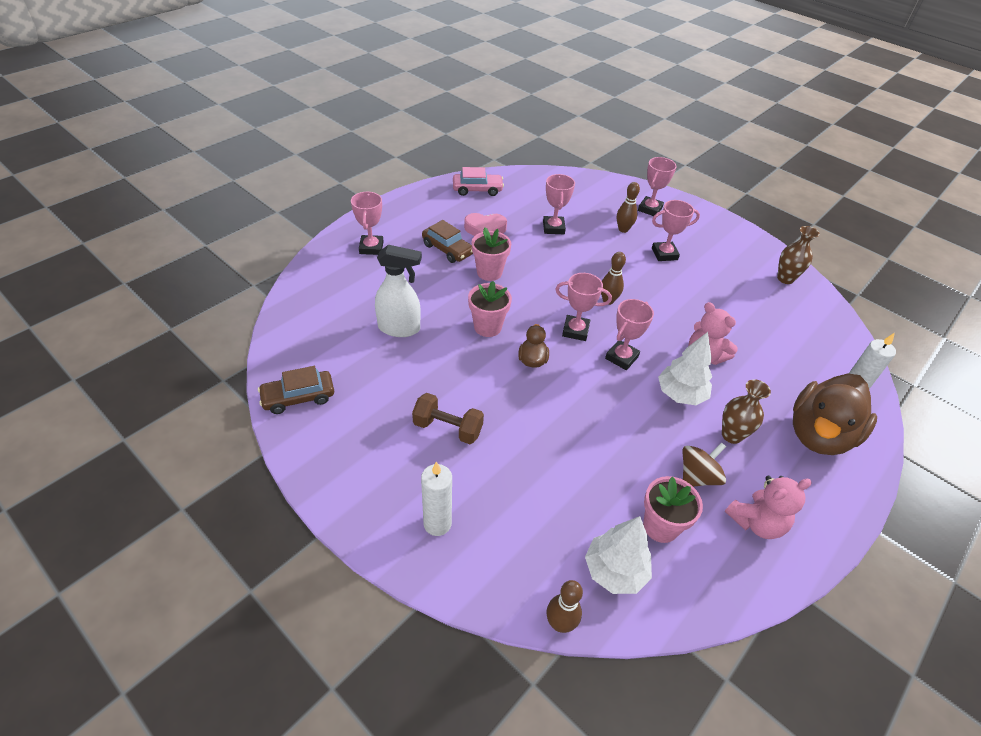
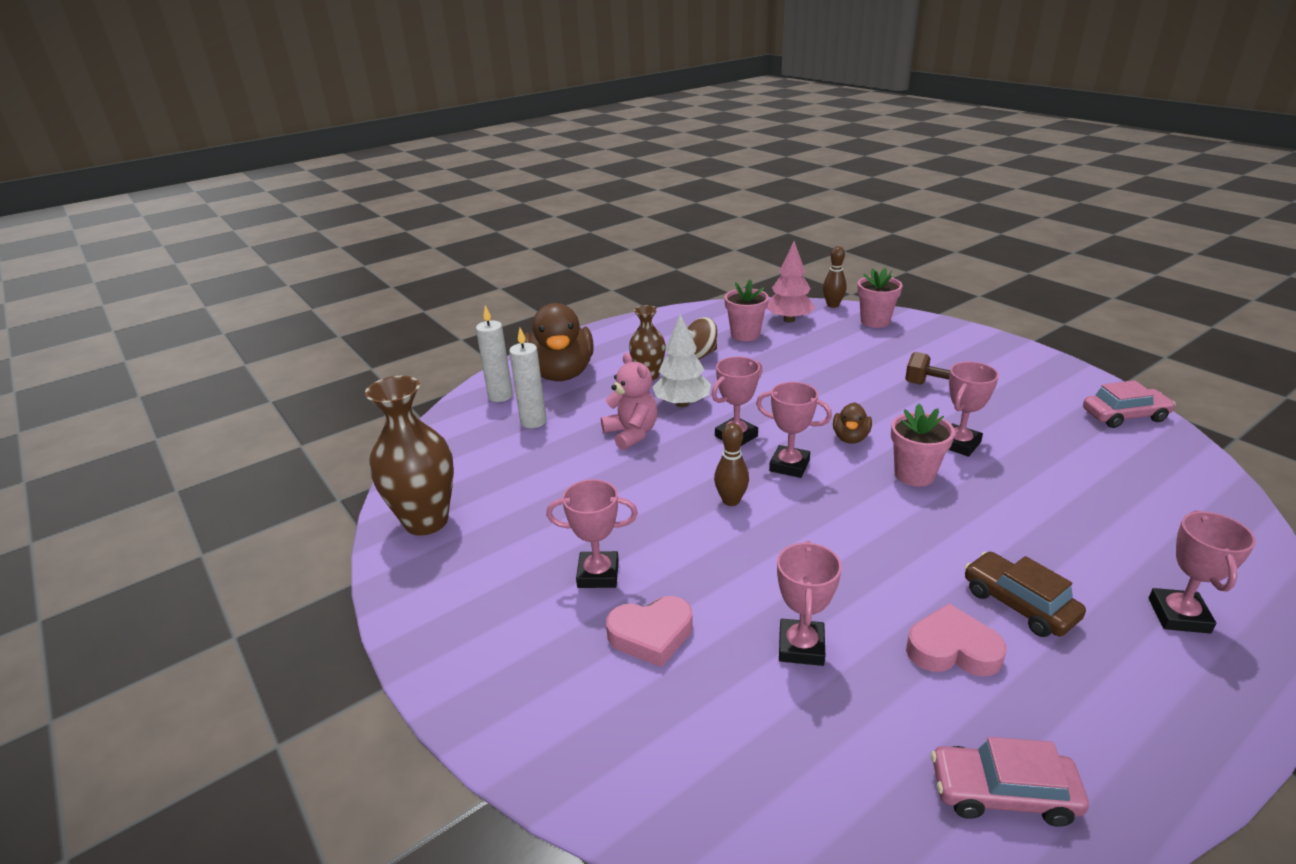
camera: 165 degrees left, 15 degrees down
brown car [258,366,334,414] -> pink car [1083,380,1176,428]
white spray bottle [375,245,422,337] -> none
white candle [421,462,452,536] -> white candle moved to [509,328,547,428]
pink flower pot [472,227,511,281] -> pink flower pot moved to [857,268,903,328]
white tree [585,516,652,594] -> pink tree [767,241,815,323]
brown bowling pin [617,182,640,233] -> pink heart [606,596,693,667]
pink trophy [638,157,676,216] -> pink trophy moved to [949,362,999,457]
pink teddy bear [725,476,812,539] -> none
brown vase [777,226,819,284] -> brown vase [365,376,454,536], size x1.65
brown duck [793,373,877,455] -> brown duck turned 120 degrees clockwise [524,303,594,381]

